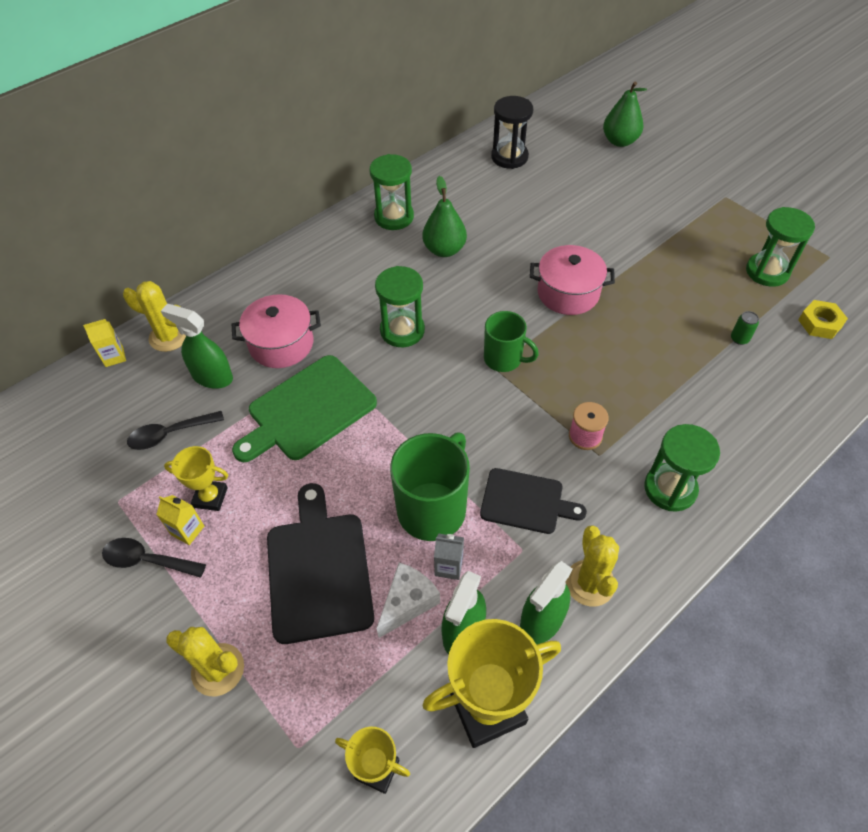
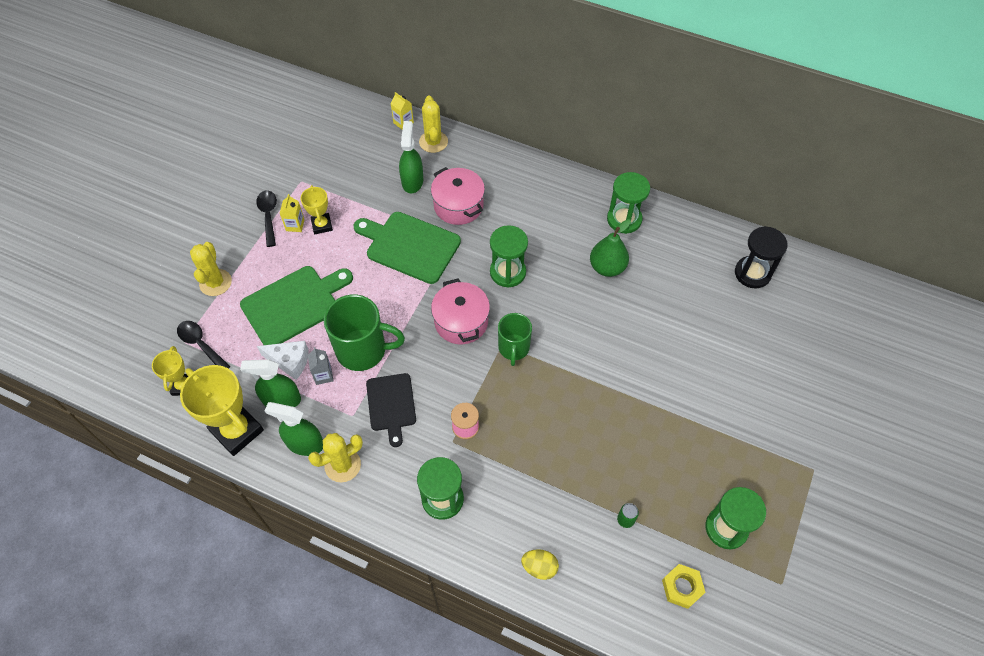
camera: 65 degrees right, 5 degrees up
black spoon [127,411,224,450] -> black spoon moved to [177,321,230,369]
black cutting board [267,483,374,644] -> green cutting board [240,266,353,345]
pink pot [530,245,615,315] -> pink pot moved to [431,278,490,344]
green pear [603,82,647,147] -> none
none -> yellow egg [521,549,559,580]

